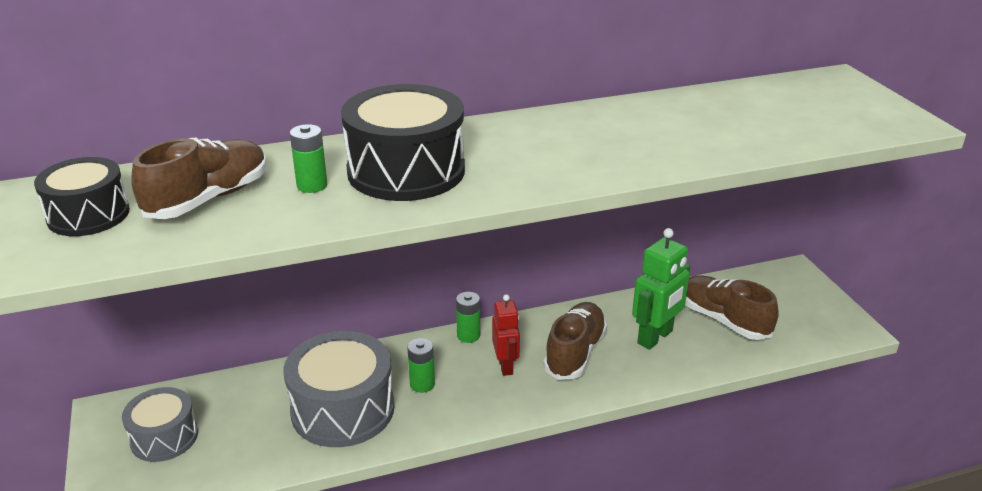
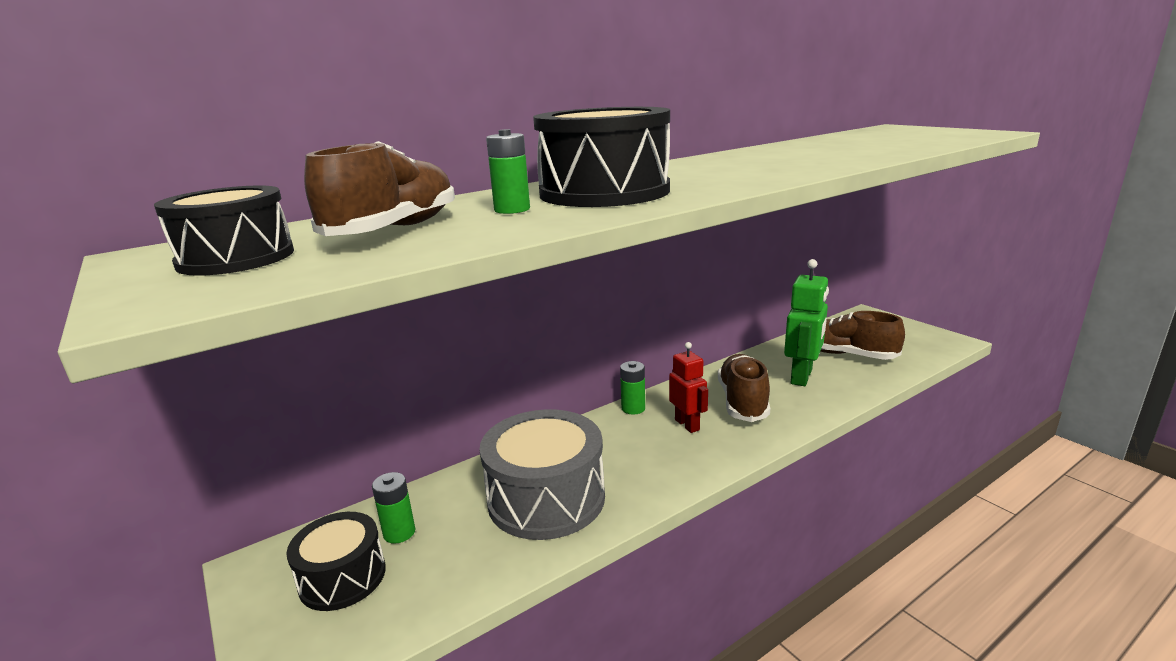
camera: 15 degrees left, 10 degrees down
grey drum [122,387,198,462] -> black drum [286,512,386,611]
green battery [407,338,435,393] -> green battery moved to [372,472,415,544]

